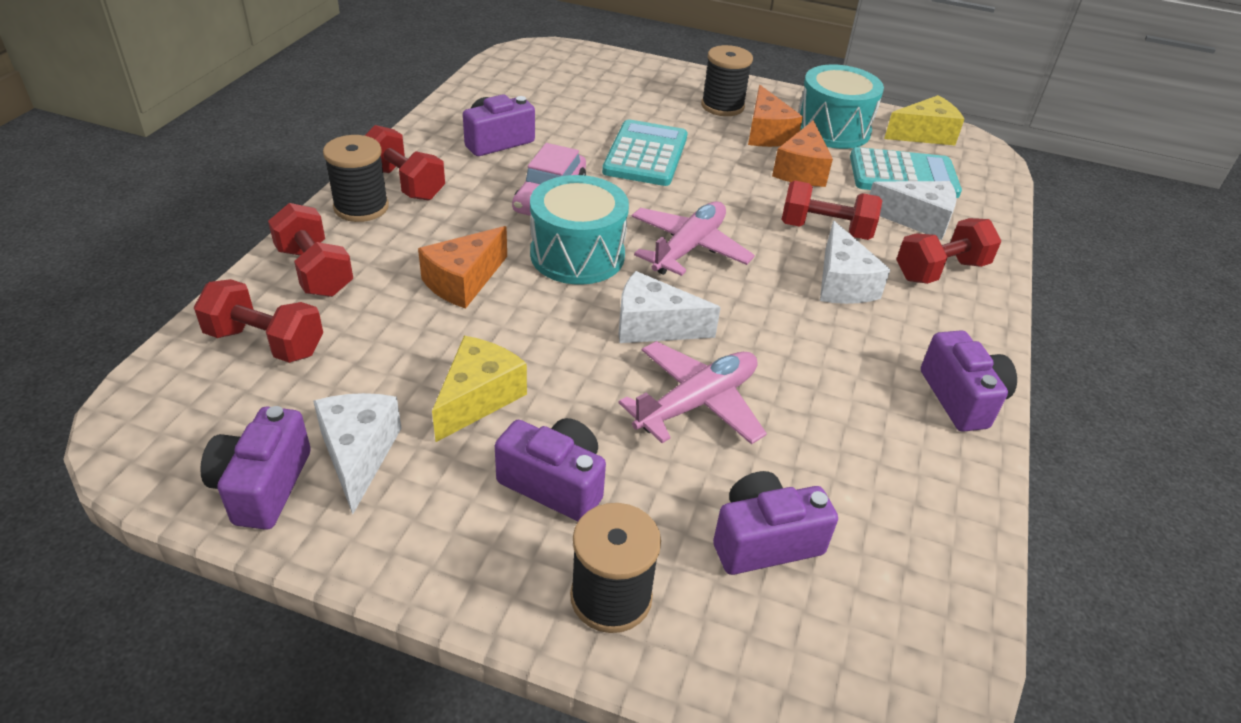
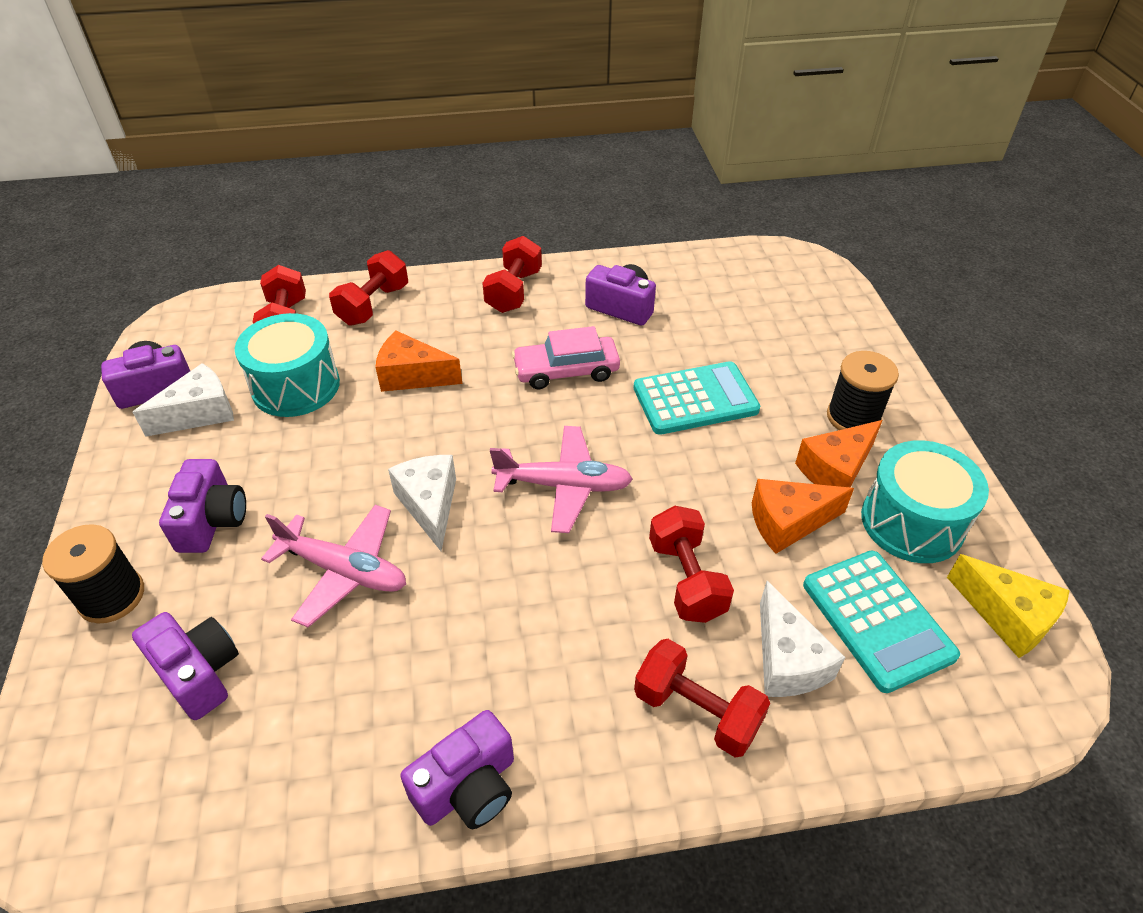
camera: 65 degrees right, 5 degrees up
black spool [323,135,389,222] -> none
yellow cheese [432,336,527,442] -> none
turquoise drum [530,175,629,285] -> turquoise drum moved to [235,313,340,417]
white cheese [820,221,891,304] -> none

